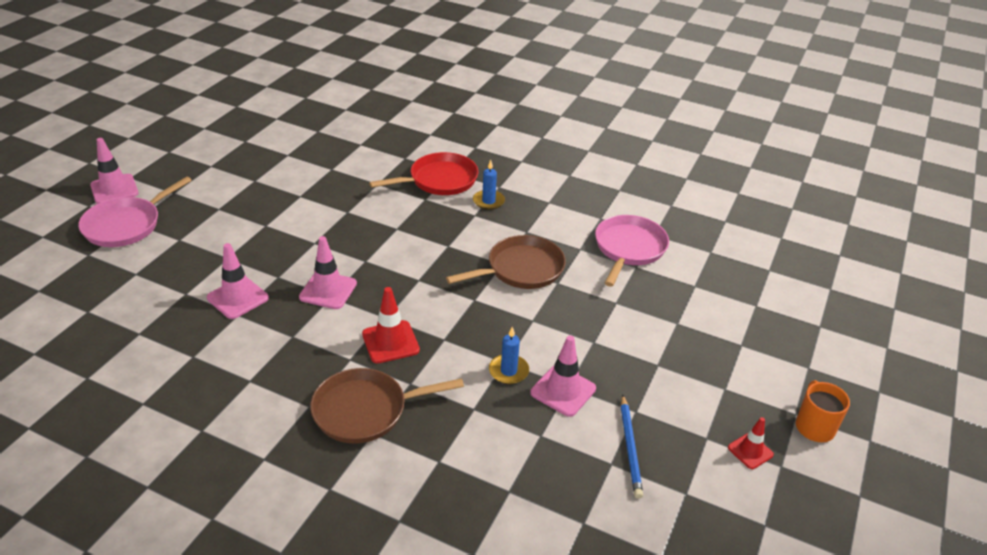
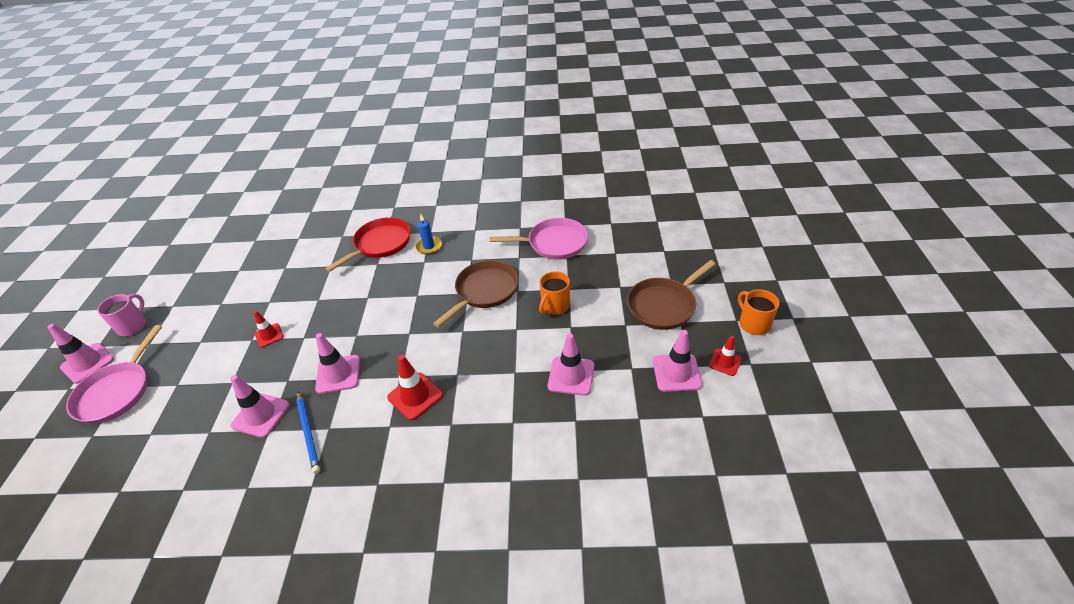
camera: 20 degrees left, 5 degrees up
brown pan [310,368,464,444] -> brown pan moved to [627,260,715,330]
blue candle [489,327,529,384] -> none
pink pan [595,215,669,287] -> pink pan turned 90 degrees clockwise [490,218,588,260]
blue pencil [621,395,643,499] -> blue pencil moved to [297,392,320,474]
none -> pink mug [97,294,146,336]
none -> red traffic cone [253,311,284,348]
none -> orange mug [539,271,570,315]
none -> pink traffic cone [653,330,702,392]

